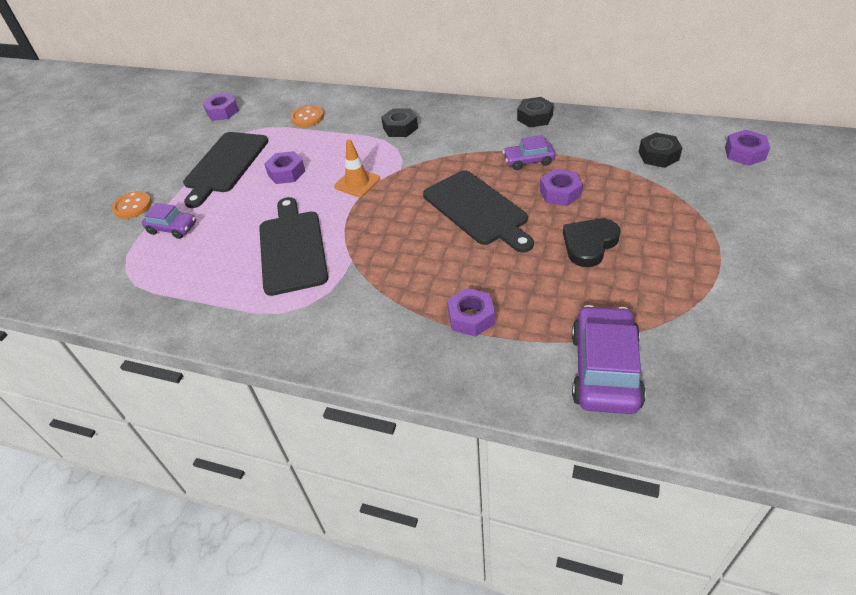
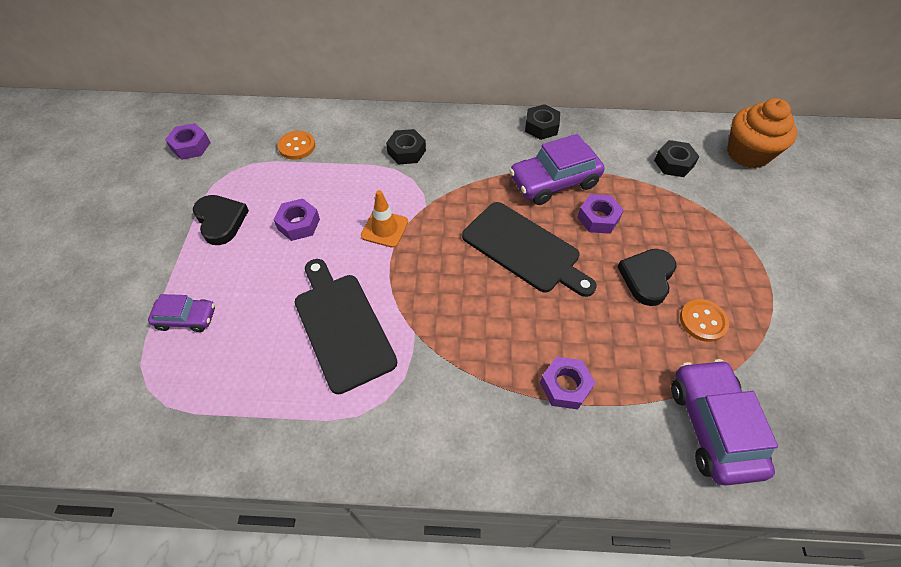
camera: 20 degrees left, 10 degrees up
orange button [112,191,152,219] -> orange button moved to [680,299,729,342]
black cutting board [183,132,268,208] -> black heart [193,195,249,245]
purple car [503,135,555,170] -> purple car [509,134,605,205], size x1.76
purple nut [725,130,771,166] -> orange cupcake [727,98,797,168]

